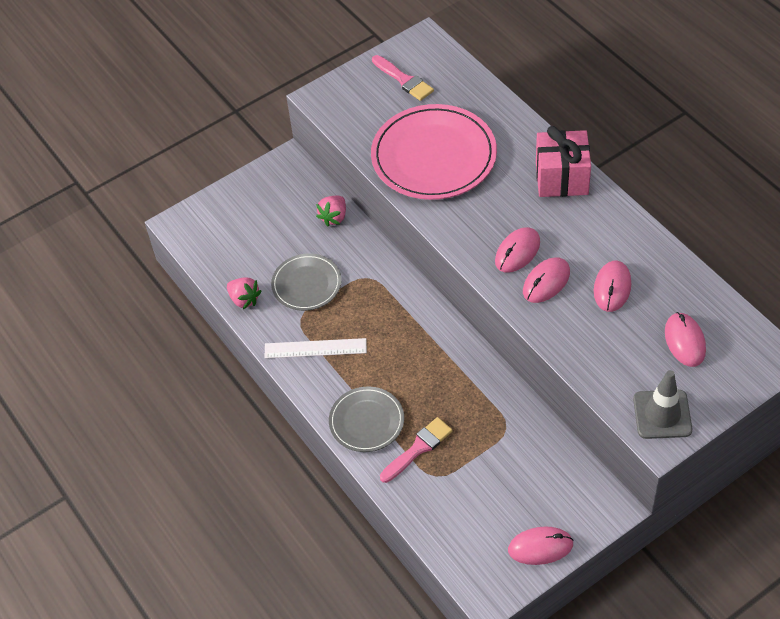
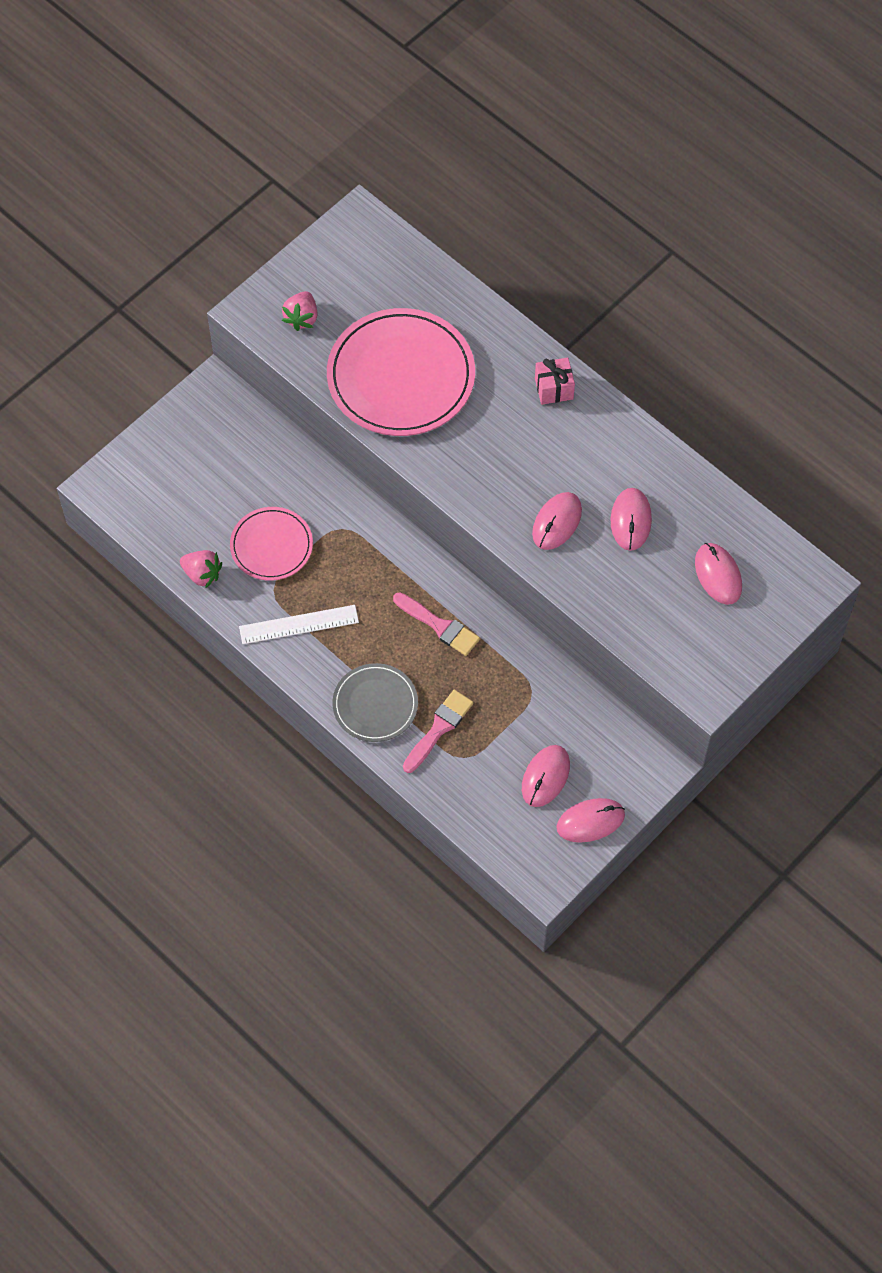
camera: 15 degrees left, 10 degrees up
grey plate [271,254,342,311] -> pink plate [230,507,313,581]
pink strawberry [316,196,346,226] -> pink strawberry moved to [282,291,318,331]
pink brush [372,55,434,101] -> pink brush moved to [393,592,480,656]
pink mouse [495,227,540,272] -> pink mouse moved to [522,745,570,807]
pink gift [536,126,591,197] -> pink gift [535,358,575,405], size x0.58
grey traffic cone [633,370,692,439] -> none

